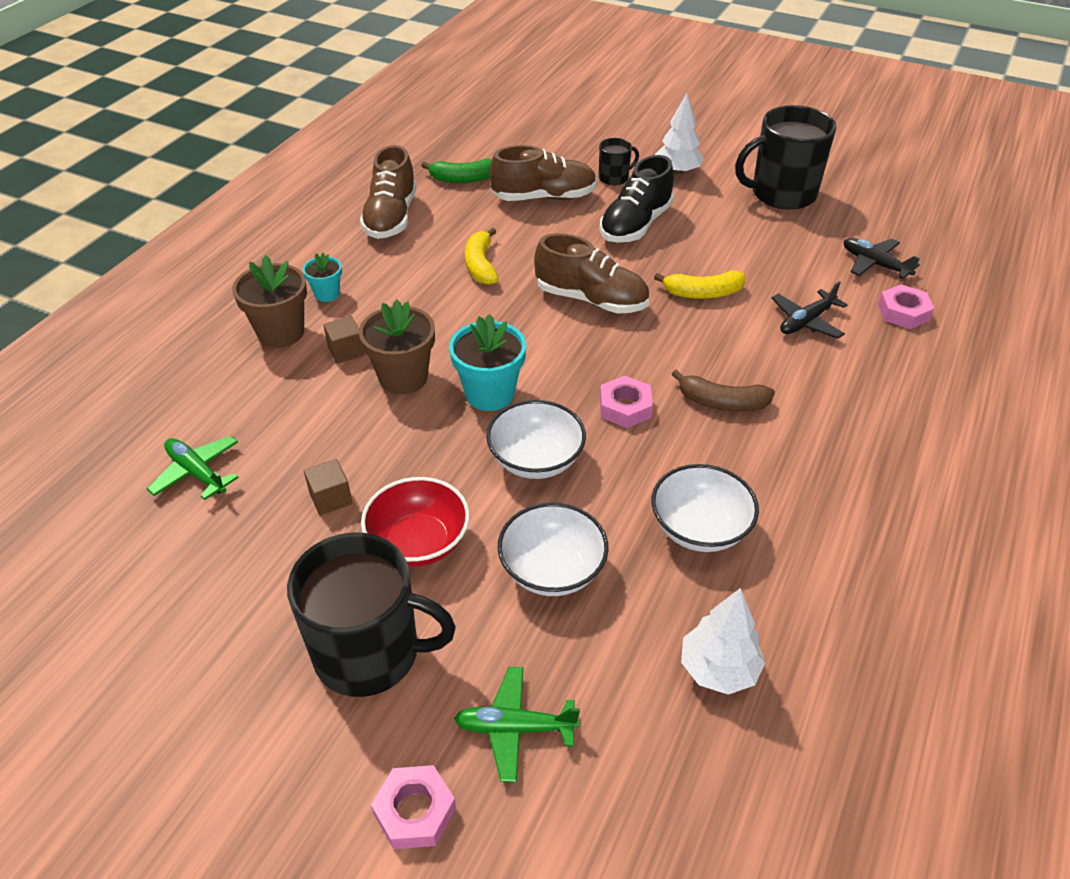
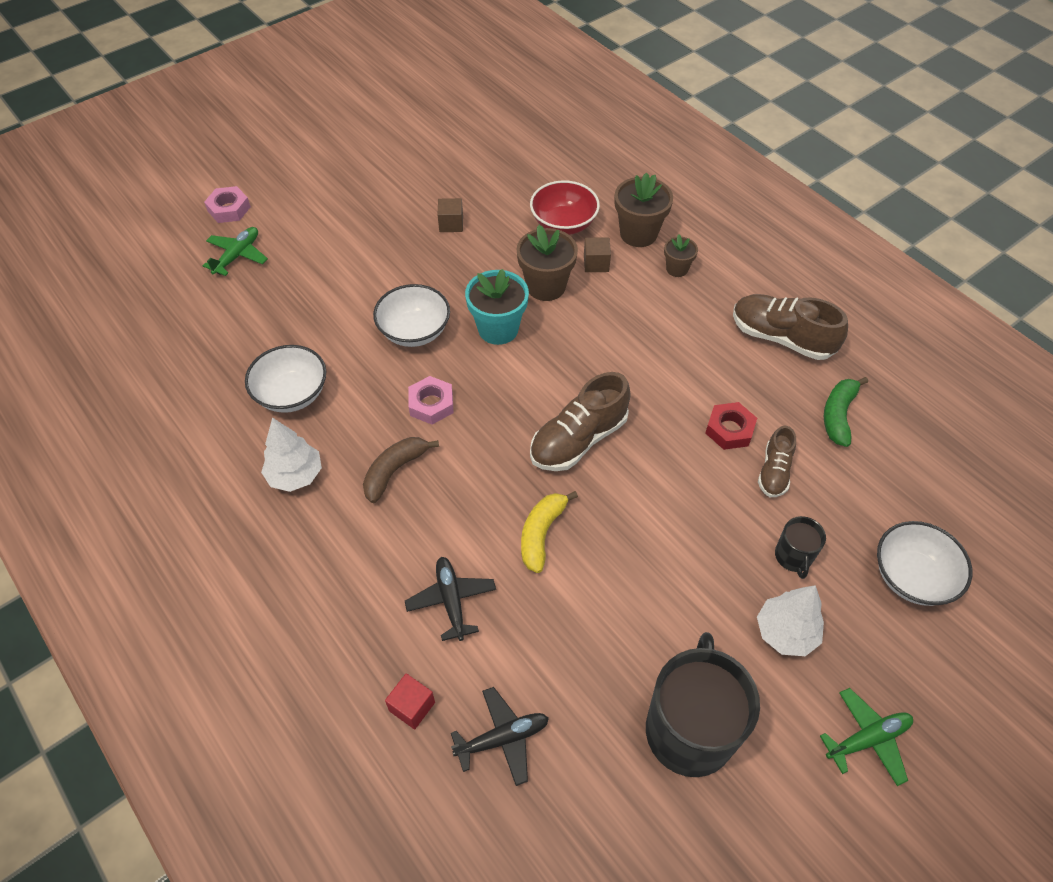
camera: 115 degrees right, 10 degrees up
green plane [147,436,239,500] -> green plane moved to [820,688,913,786]
black mug [287,532,456,697] -> none
turquoise flower pot [303,253,342,302] -> brown flower pot [664,234,698,277]
red bowl [361,477,470,567] -> red bowl moved to [530,180,600,235]
yellow banana [465,228,499,285] -> none
brown shoe [490,145,597,201] -> brown shoe [758,426,796,497], size x0.59
white bowl [498,503,609,596] -> white bowl moved to [877,521,972,606]
black shoe [600,155,674,243] -> none
white tree [681,588,766,695] -> white tree moved to [261,417,322,492]
pink nut [878,284,934,329] -> red cube [385,674,435,729]
none -> red nut [705,402,757,450]

